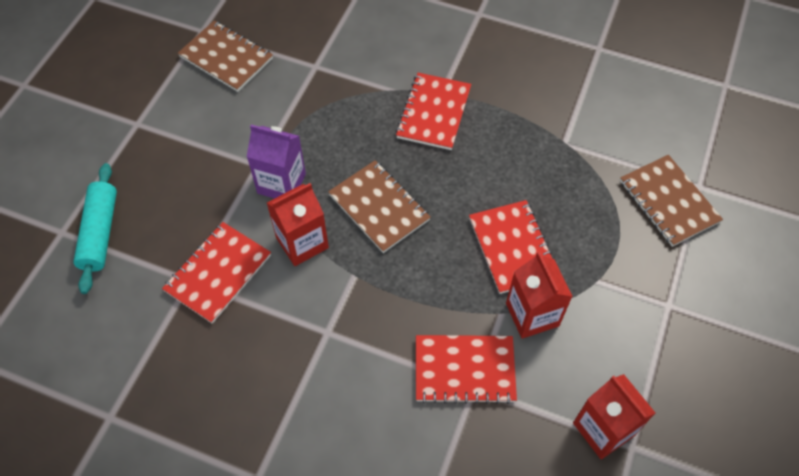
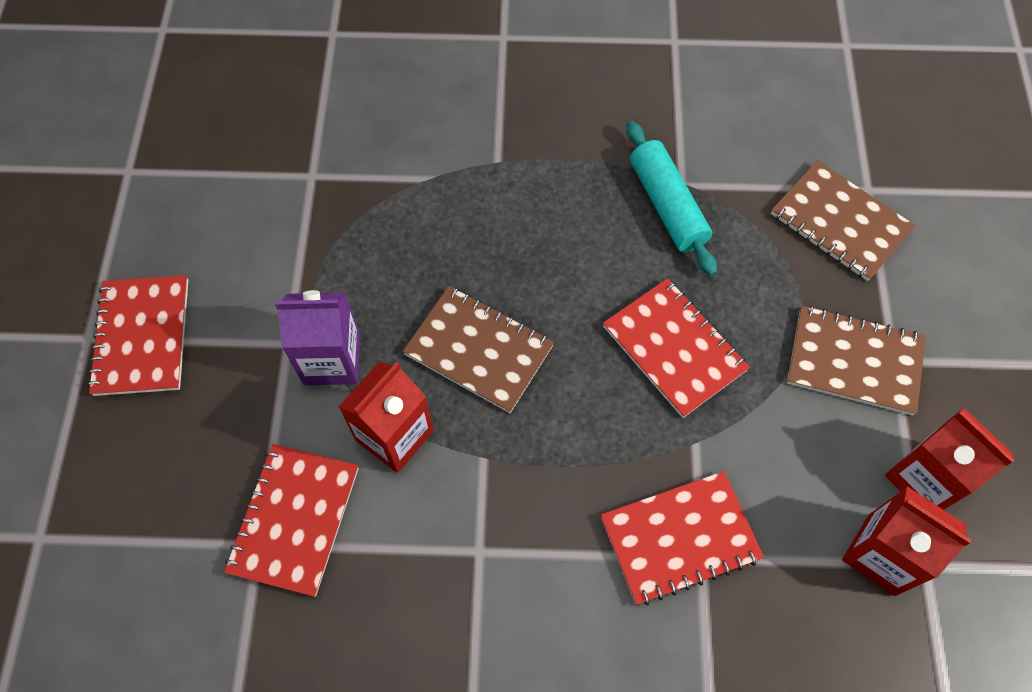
camera: 20 degrees left, 5 degrees up
turquoise rolling pin [73,163,117,294] -> turquoise rolling pin moved to [627,121,717,276]
brown notebook [178,21,273,92] -> brown notebook moved to [787,306,926,415]
red notebook [396,73,471,150] -> red notebook moved to [87,275,188,396]
red carton [506,252,573,339] -> red carton moved to [885,408,1014,510]

